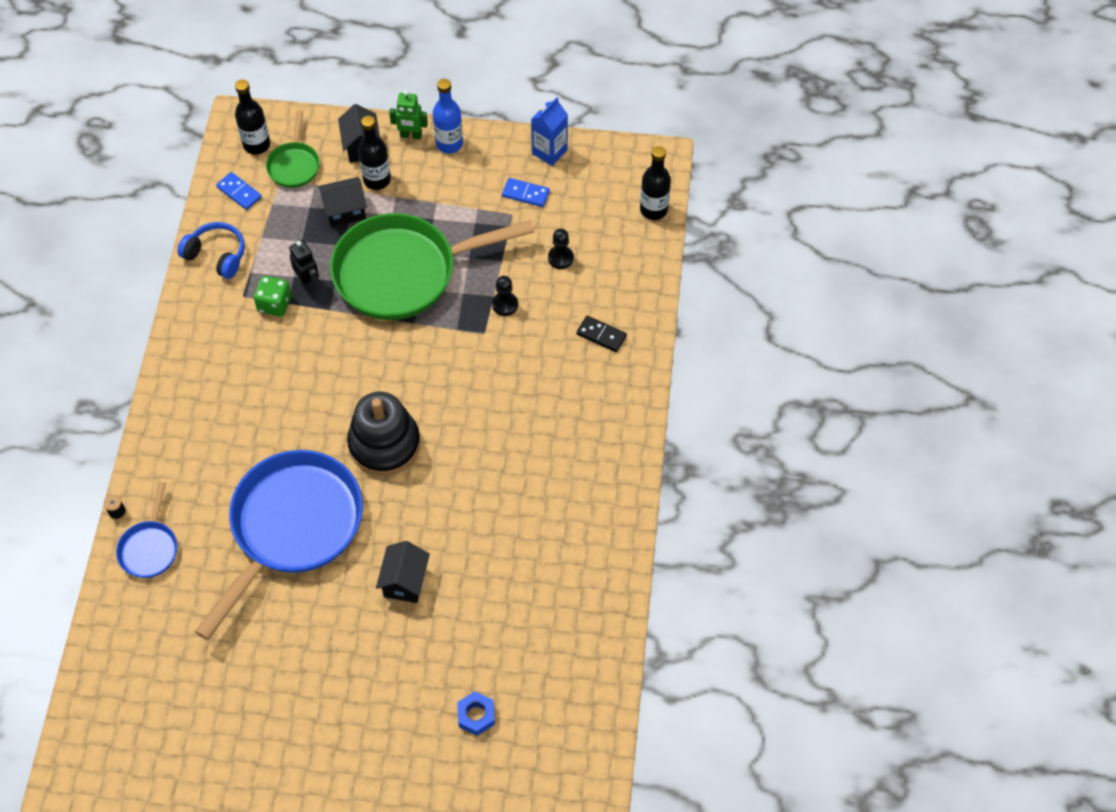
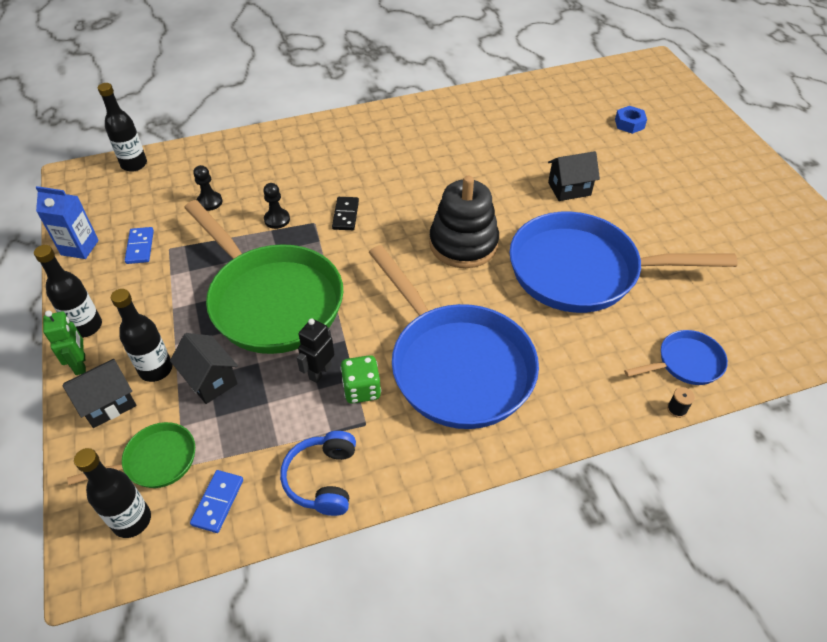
camera: 115 degrees left, 10 degrees down
blue bottle [433,79,463,154] -> black bottle [34,245,102,338]
black domino [576,316,627,352] -> black domino moved to [332,197,359,230]
none -> blue pan [369,245,539,429]

